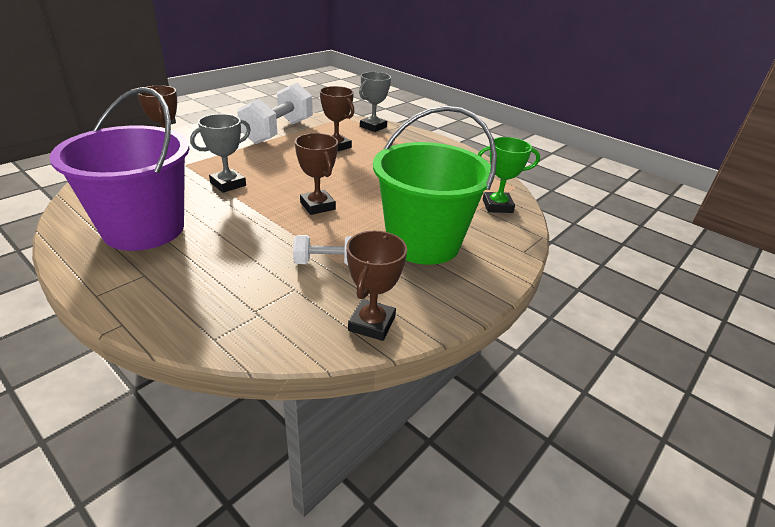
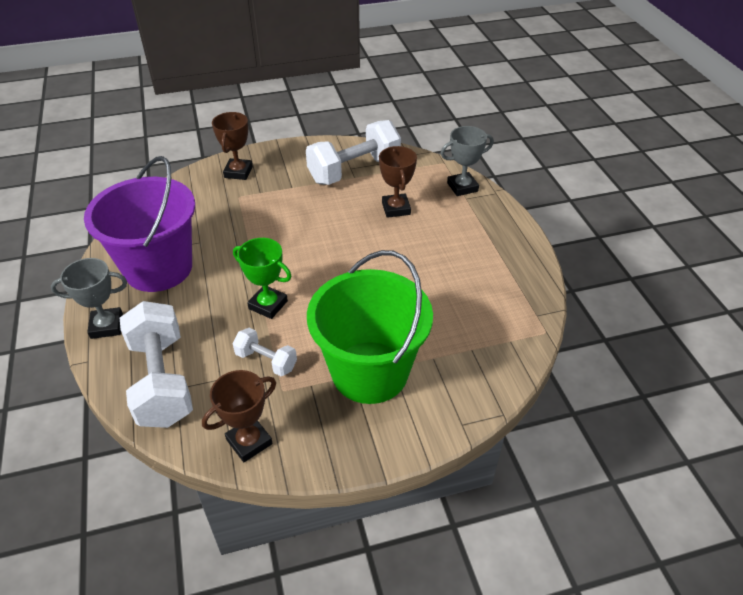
camera: 35 degrees right, 10 degrees up
grey trophy [190,114,251,193] -> grey trophy moved to [51,258,127,339]
brown trophy [295,133,338,215] -> none
green trophy [478,137,540,213] -> green trophy moved to [233,238,291,319]
none -> white dumbbell [120,301,193,428]

